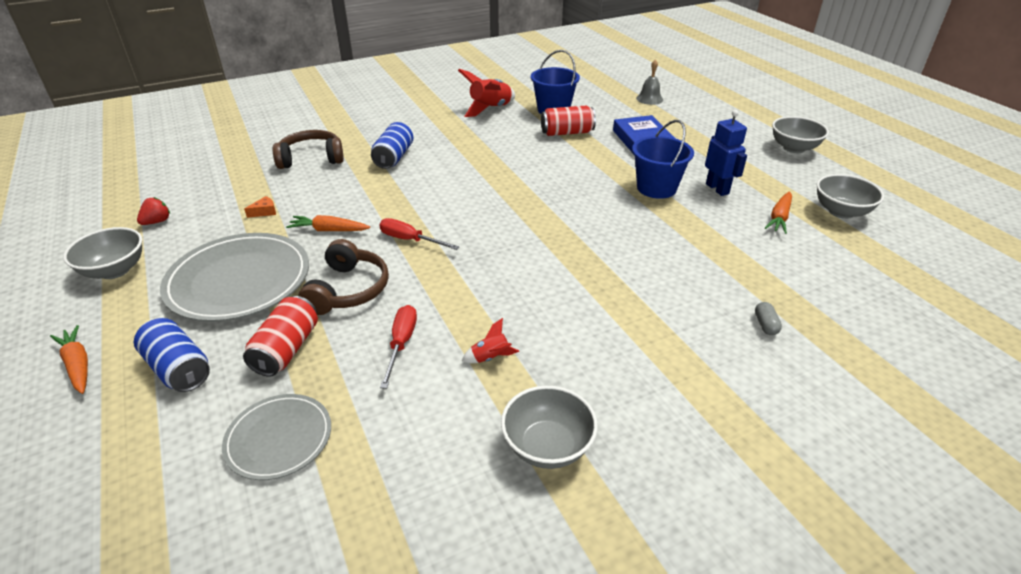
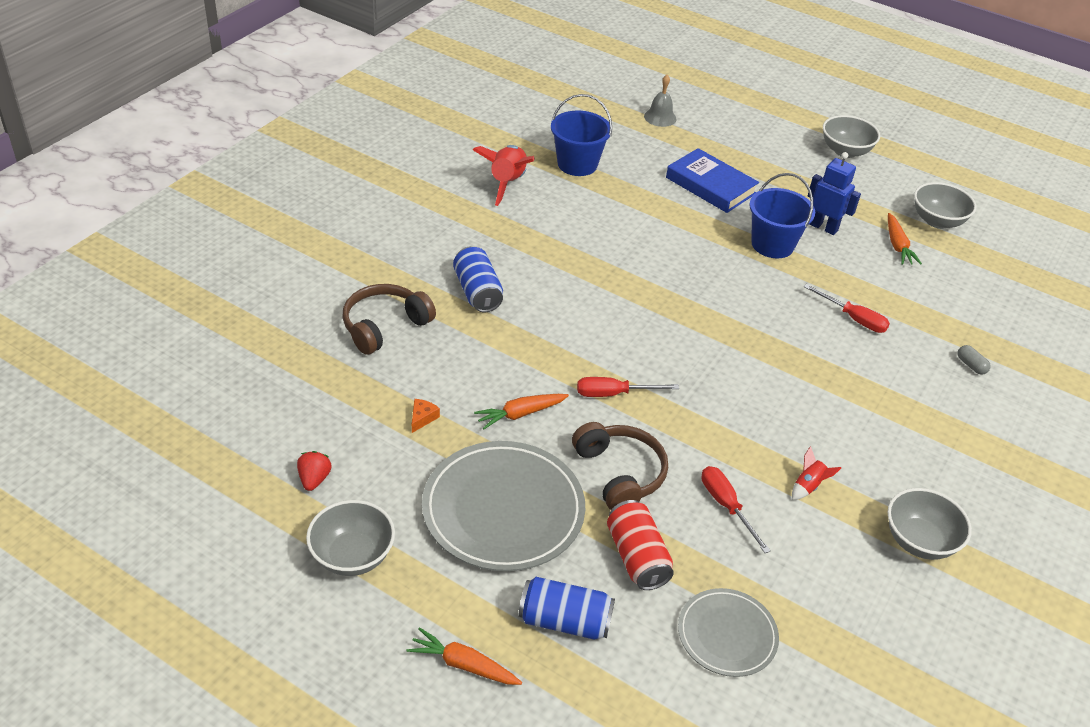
camera: 35 degrees left, 5 degrees up
red can [541,106,596,136] -> none
none -> red screwdriver [804,284,890,333]

